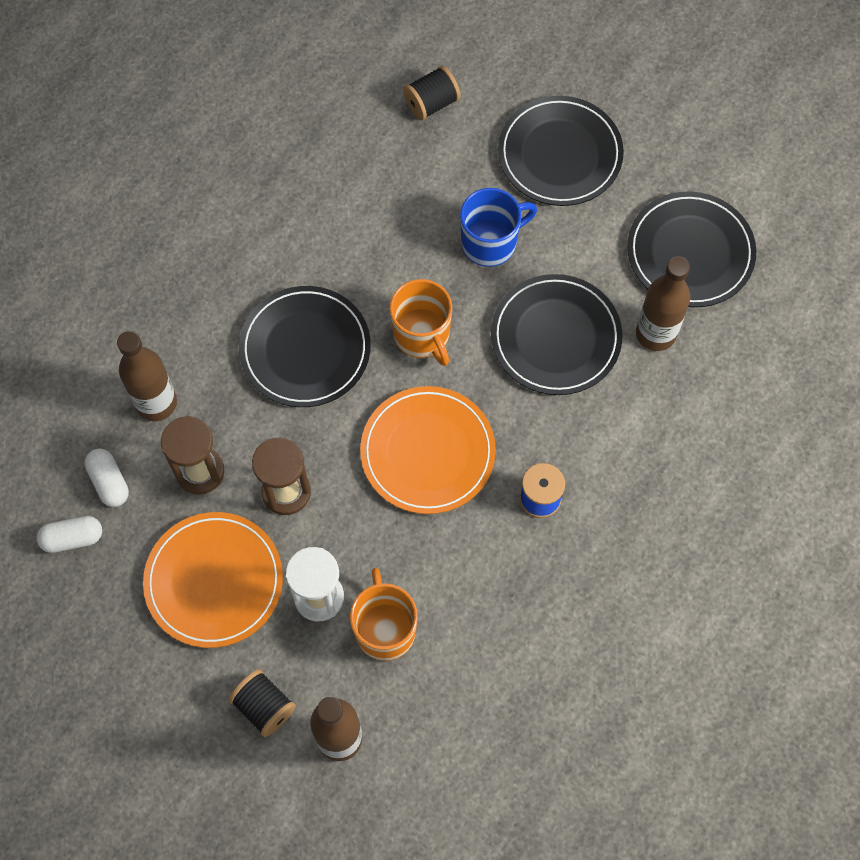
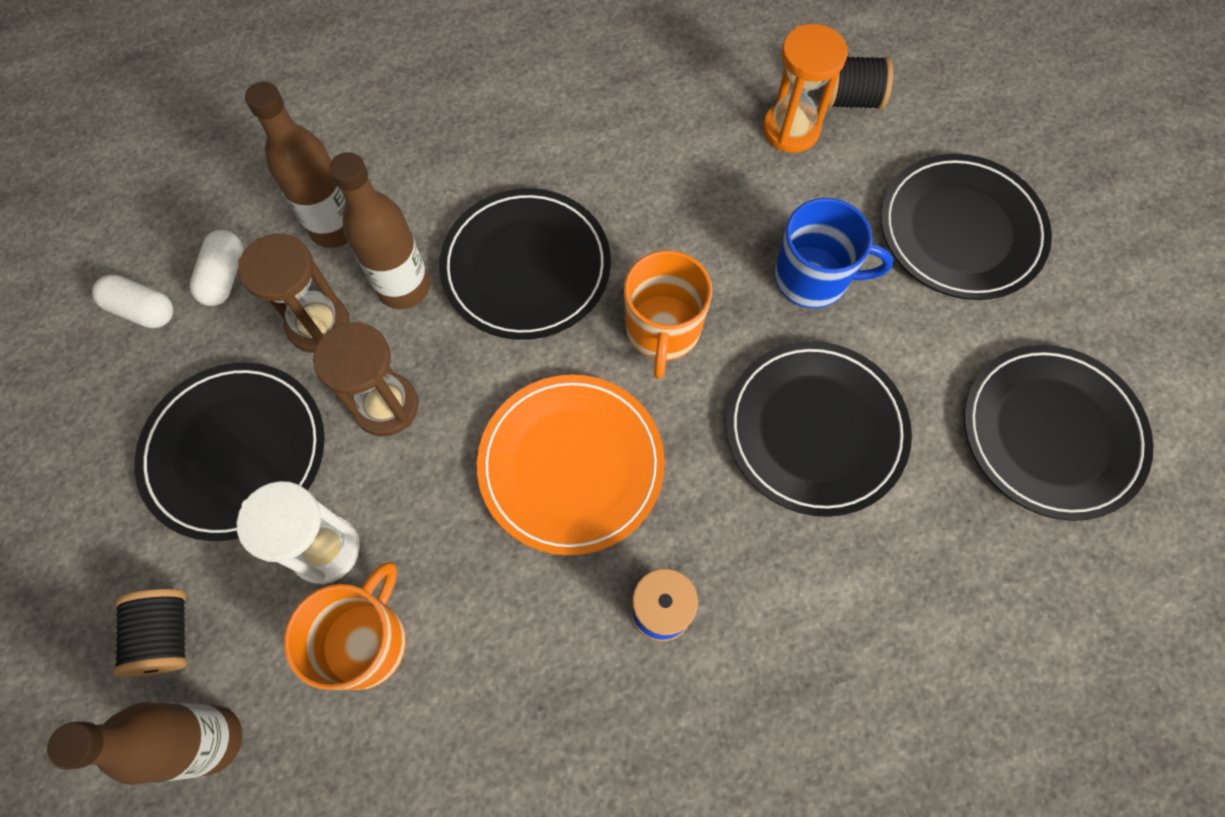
camera: 35 degrees right, 0 degrees up
orange plate [143,512,283,648] -> black plate [134,362,324,541]
brown bottle [636,256,690,351] -> brown bottle moved to [329,152,430,309]
none -> orange hourglass [763,24,848,153]

